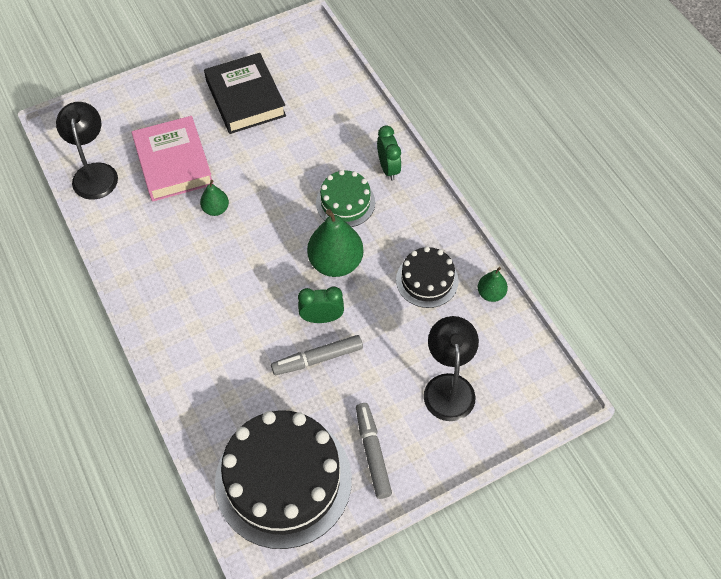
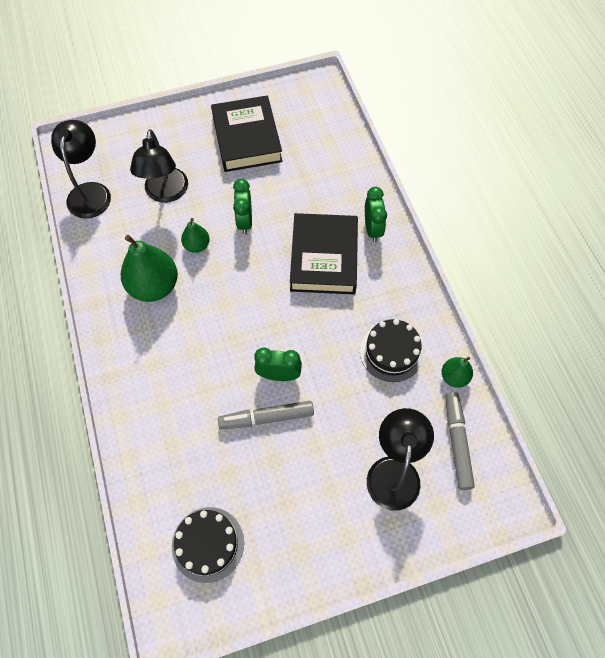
camera: 10 degrees right, 5 degrees up
pink book [132,116,214,202] -> black lamp [130,129,188,203]
black cake [215,410,352,549] -> black cake [172,507,244,583], size x0.51
green pear [307,209,363,277] -> green pear moved to [121,235,178,302]
green cake [316,170,375,227] -> black book [290,213,358,294]
grey marker [356,403,392,499] -> grey marker moved to [446,392,475,490]
none -> green clock [233,179,252,234]

